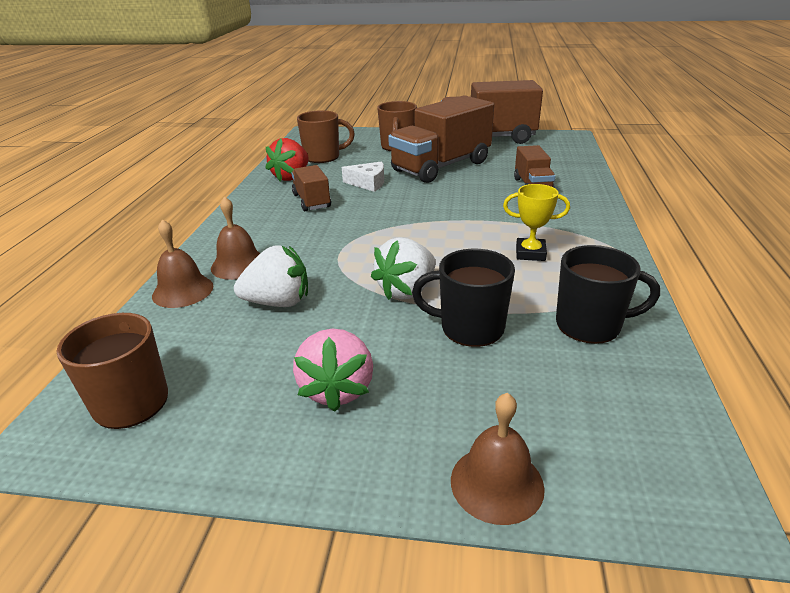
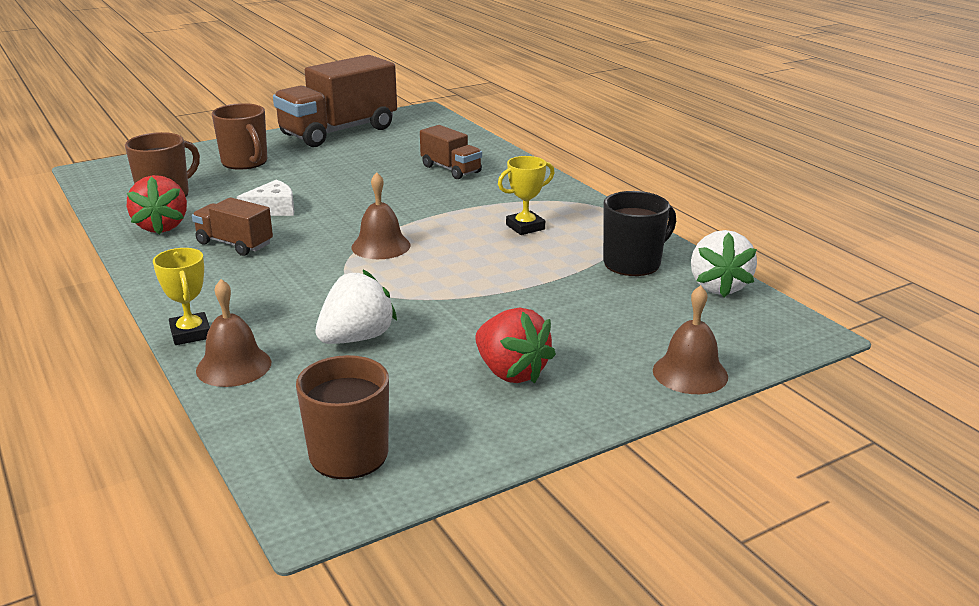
camera: 40 degrees left, 5 degrees down
brown bell [211,196,260,280] -> brown bell moved to [351,172,410,259]
pink strawberry [293,328,373,412] -> red strawberry [475,307,556,384]
white strawberry [371,237,436,300] -> white strawberry moved to [691,230,757,298]
brown truck [388,95,494,183] -> none
black mug [412,249,515,347] -> none
none -> yellow trophy [153,248,210,345]

